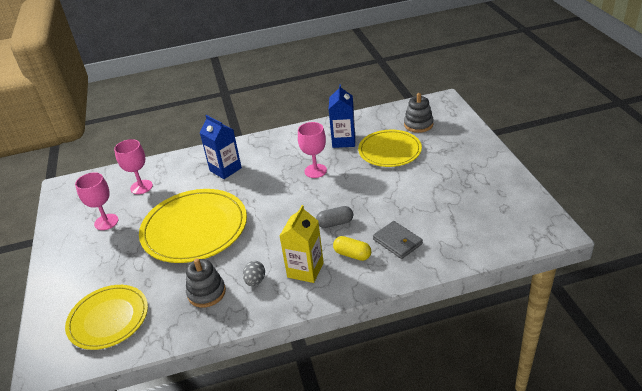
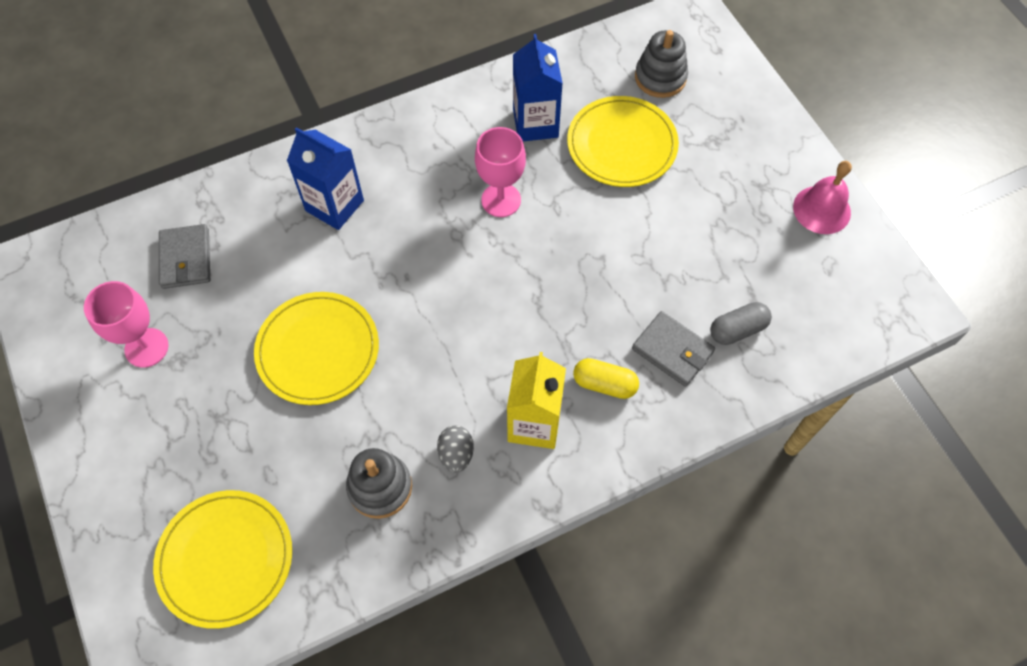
camera: 15 degrees left, 25 degrees up
pink goblet [114,139,153,194] -> grey wallet [159,224,210,289]
yellow plate [139,189,247,263] -> yellow plate [254,292,379,405], size x0.66
grey capsule [316,206,353,228] -> grey capsule moved to [710,302,772,345]
none -> pink bell [793,161,852,234]

